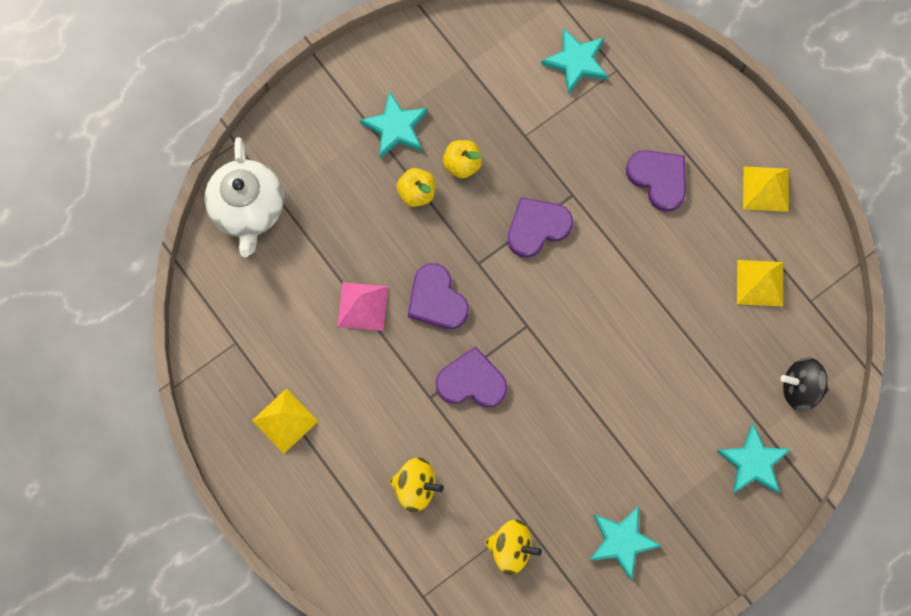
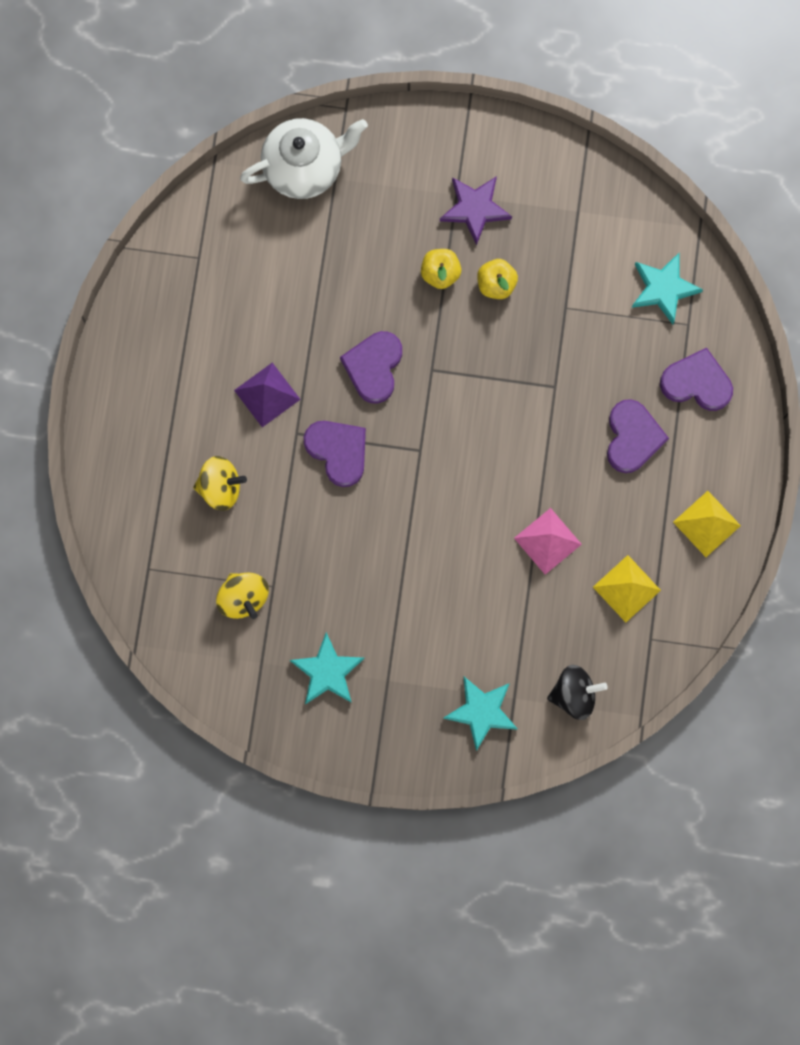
camera: 45 degrees right, 5 degrees up
white teapot [204,137,284,257] -> white teapot turned 150 degrees counterclockwise [240,118,368,199]
yellow pyramid [252,388,318,454] -> none
pink pyramid [337,282,388,331] -> pink pyramid moved to [514,508,582,575]
turquoise star [360,91,428,158] -> purple star [440,176,512,246]
yellow spinning top [389,457,444,512] -> yellow spinning top turned 60 degrees counterclockwise [193,456,247,511]
purple heart [507,197,573,258] -> purple heart moved to [660,348,733,411]
black spinning top [781,358,829,411] -> black spinning top turned 120 degrees clockwise [547,665,608,720]
none -> purple pyramid [234,363,301,427]

